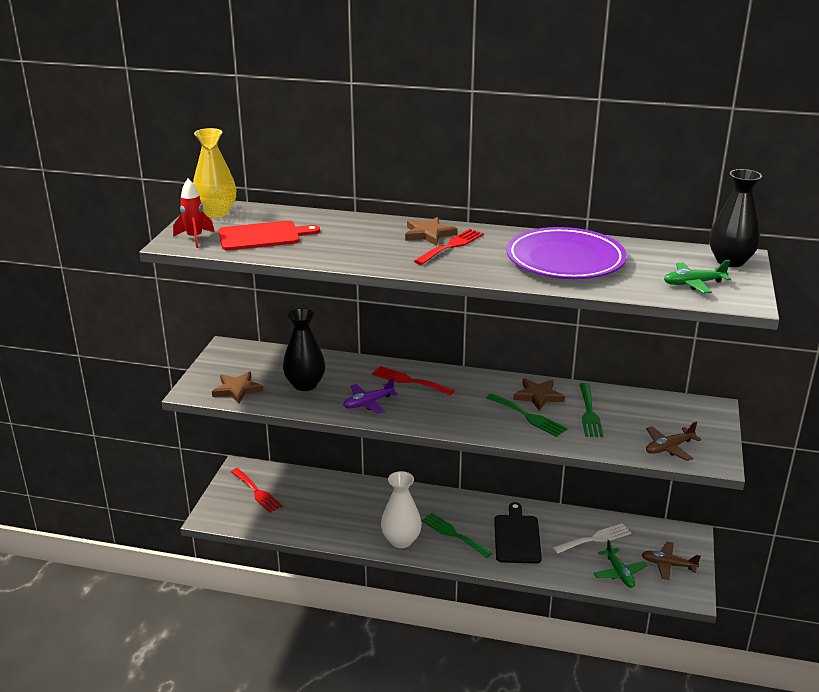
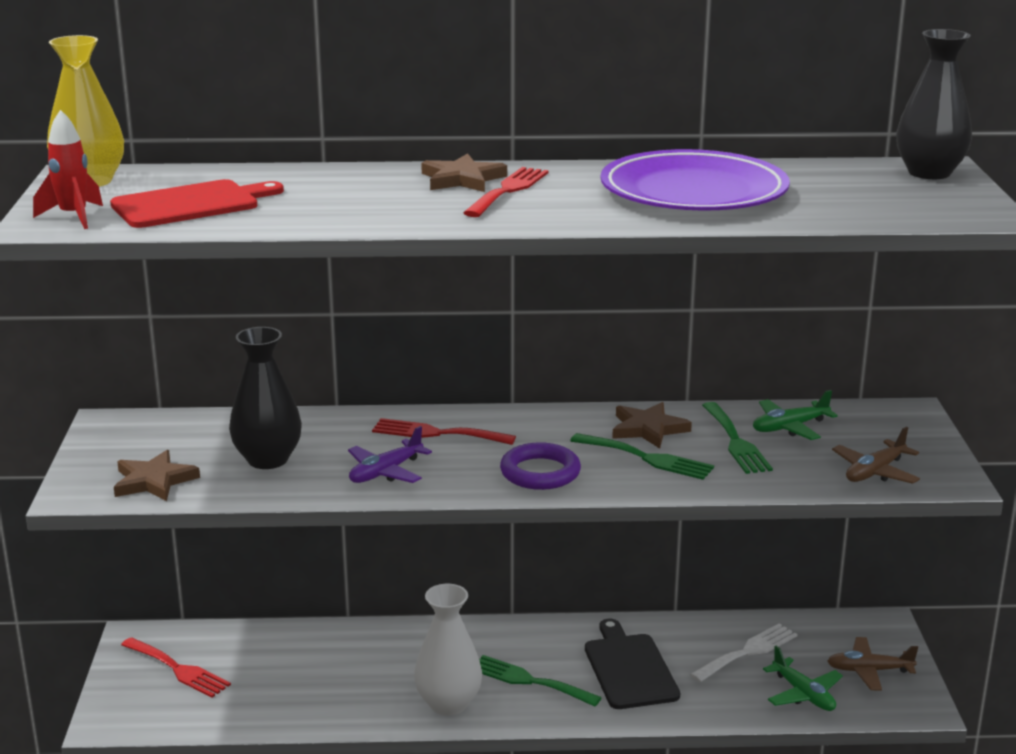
camera: 15 degrees left, 5 degrees down
green plane [664,260,731,294] -> green plane moved to [753,390,838,440]
none -> purple ring [500,442,581,490]

